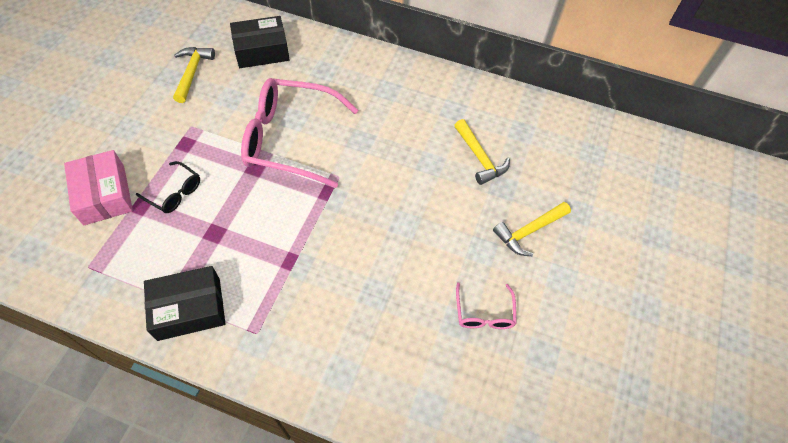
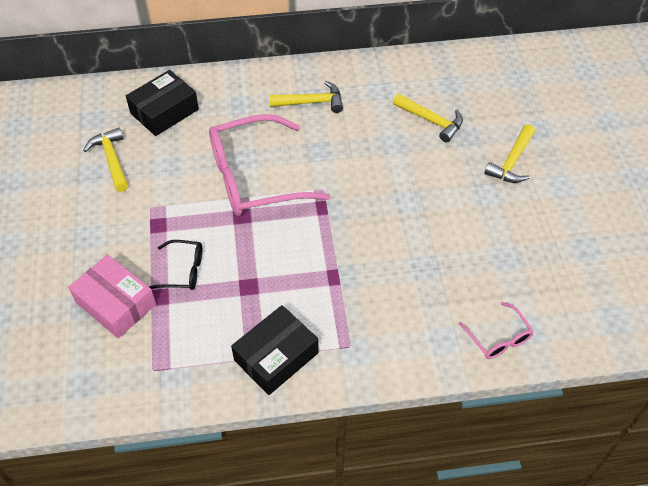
camera: 25 degrees left, 5 degrees down
pink glasses [456,282,517,329] -> pink glasses moved to [459,302,534,359]
none -> yellow hammer [269,81,343,113]

